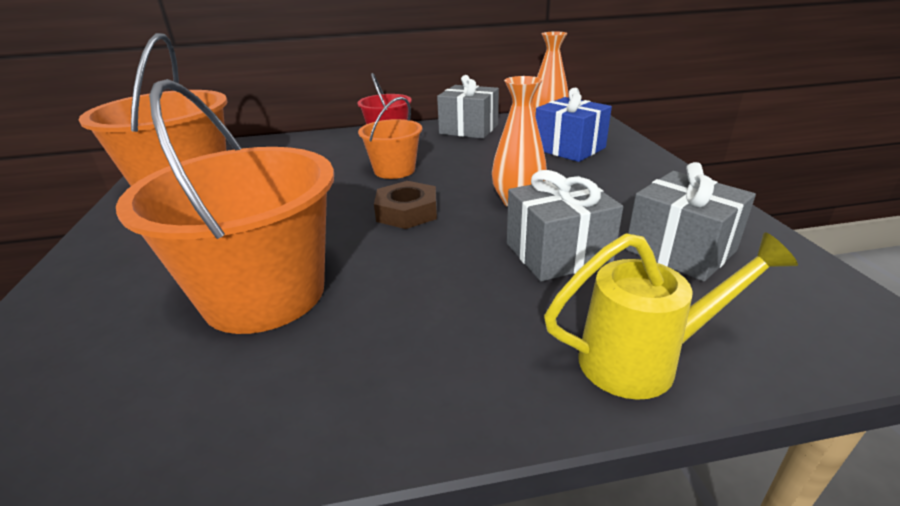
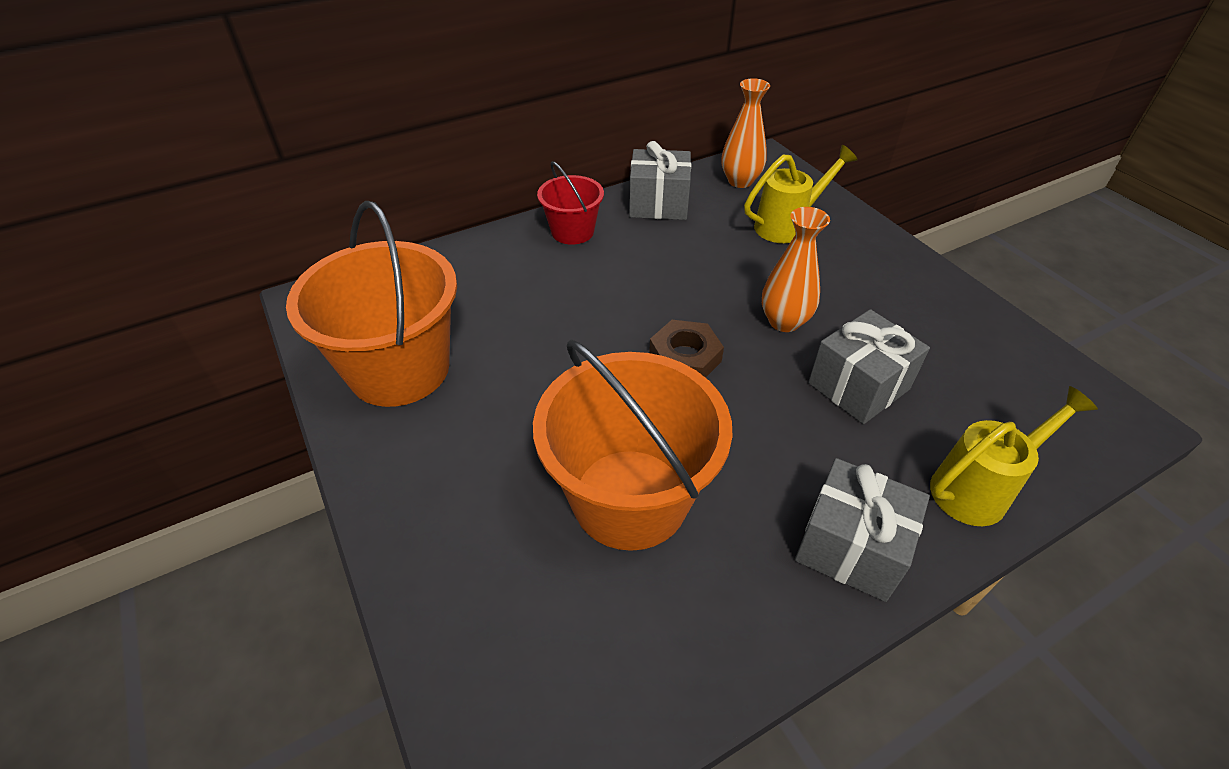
camera: 20 degrees left, 15 degrees up
orange bucket [358,97,422,179] -> none
blue gift [536,88,612,162] -> yellow watering can [744,145,858,243]
grey gift [625,162,756,282] -> grey gift moved to [795,458,930,602]

